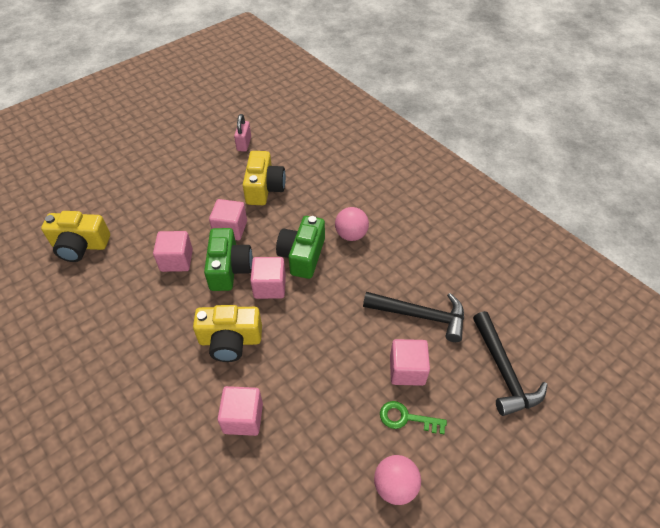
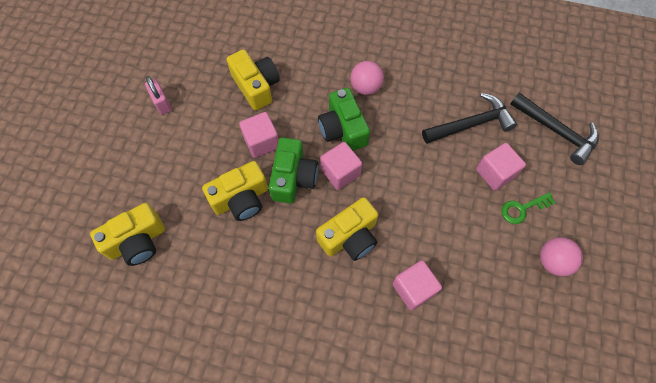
camera: 35 degrees left, 15 degrees up
pink cube [153,231,193,272] -> yellow camera [202,161,268,221]
green camera [204,228,253,291] -> green camera turned 45 degrees clockwise [269,137,318,203]
pink padlock [234,114,251,152] -> pink padlock moved to [145,76,172,115]

